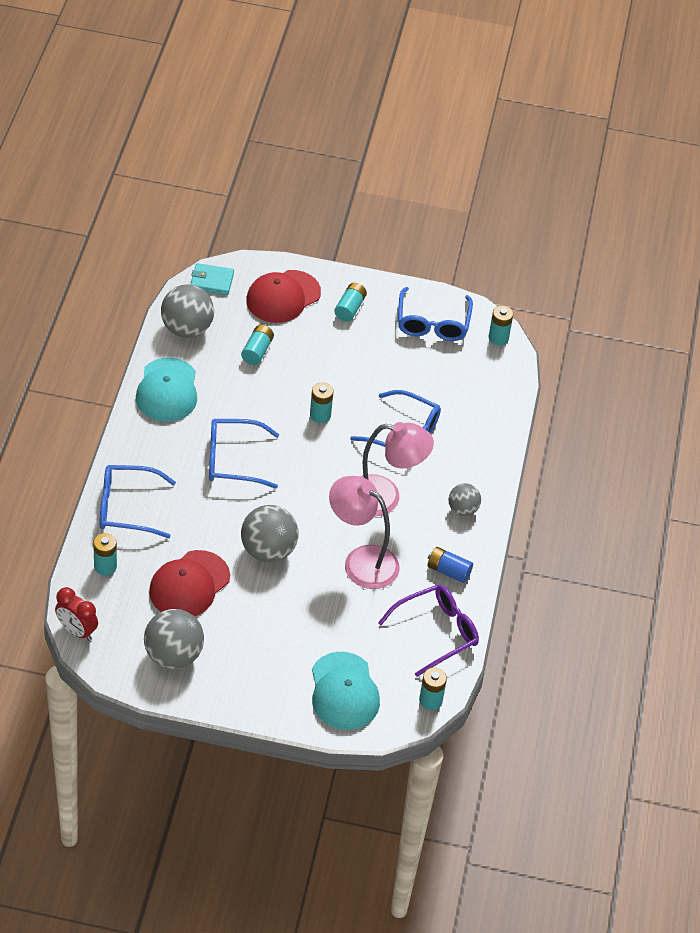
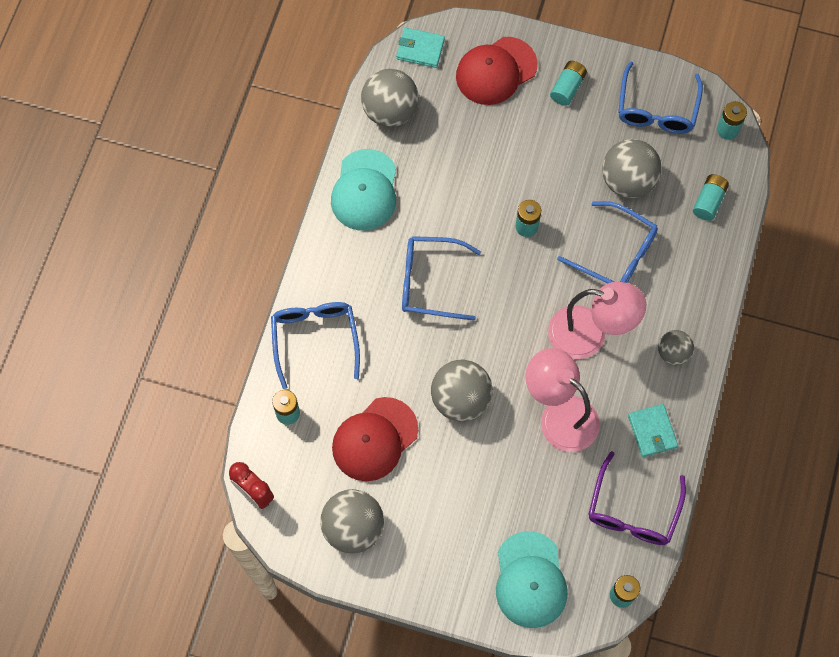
camera: 10 degrees right, 20 degrees up
blue glasses [100,465,176,538] -> blue glasses turned 75 degrees clockwise [271,302,360,389]
turquoise battery [241,325,274,365] -> turquoise battery moved to [693,174,729,221]
purple glasses [378,585,479,677] -> purple glasses turned 135 degrees clockwise [588,451,686,545]
blue battery [428,547,473,583] -> turquoise wallet [628,404,678,457]
none -> grey ball [602,139,662,198]

